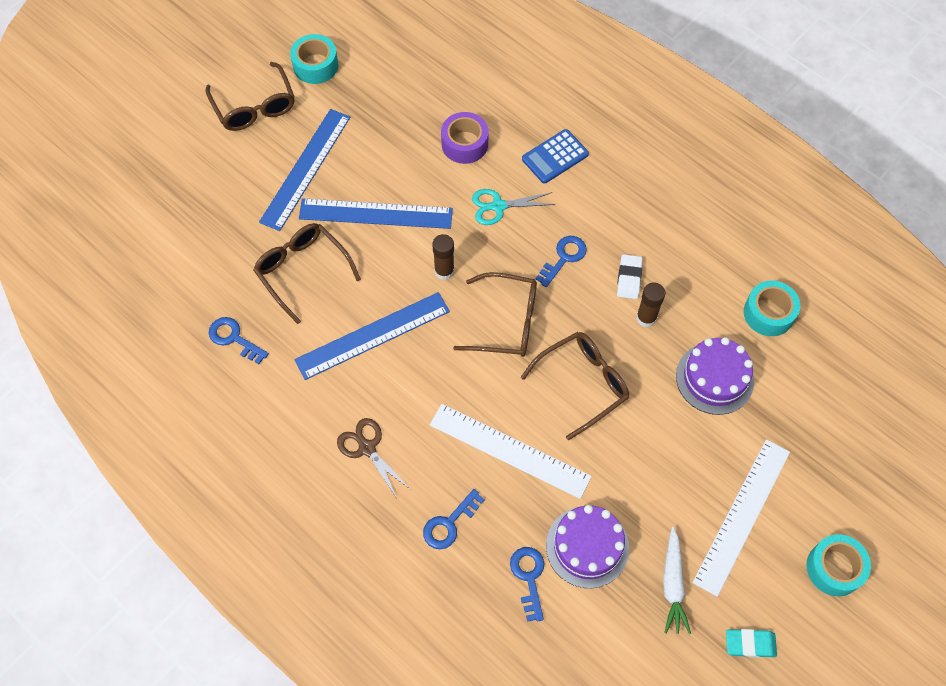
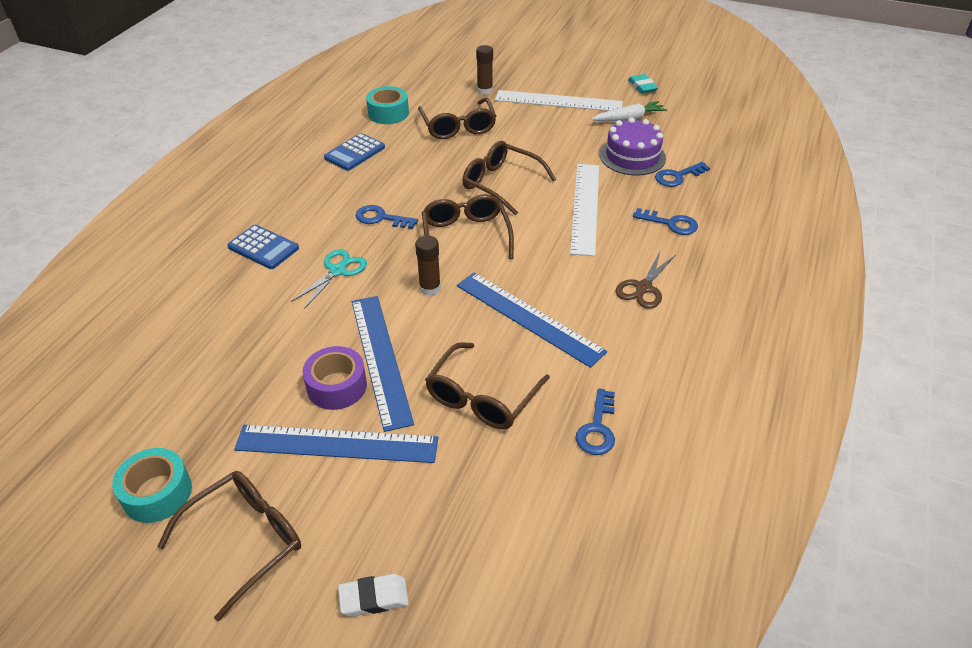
camera: 110 degrees left, 20 degrees down
purple tape [441,112,489,164] -> purple tape moved to [302,346,367,410]
turquoise scissors [472,189,555,225] -> turquoise scissors turned 120 degrees counterclockwise [291,249,367,309]
white eraser [617,254,642,299] -> white eraser moved to [338,574,409,616]
brown glue stick [636,282,665,327] -> brown glue stick moved to [476,45,493,95]
purple cake [676,337,754,415] -> brown glasses [418,98,496,139]
turquoise tape [806,534,871,596] -> none
none -> blue calculator [324,133,385,171]

